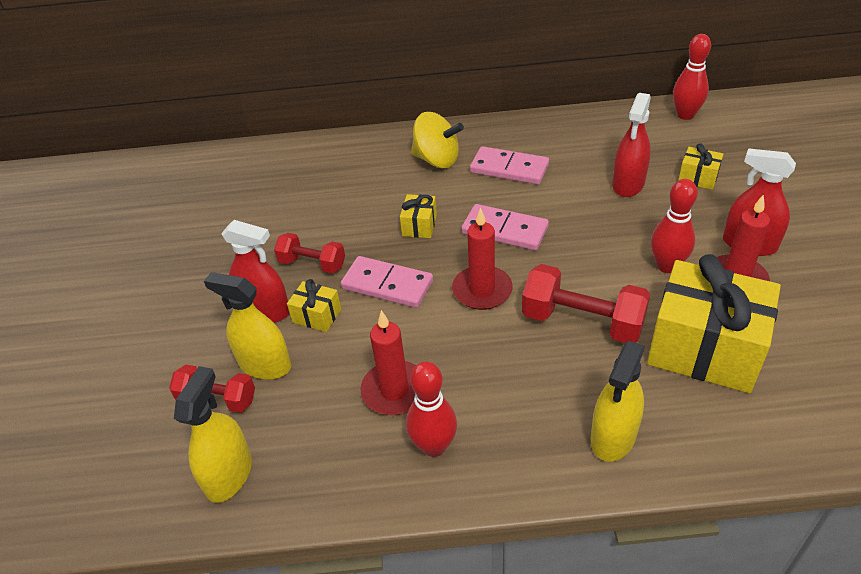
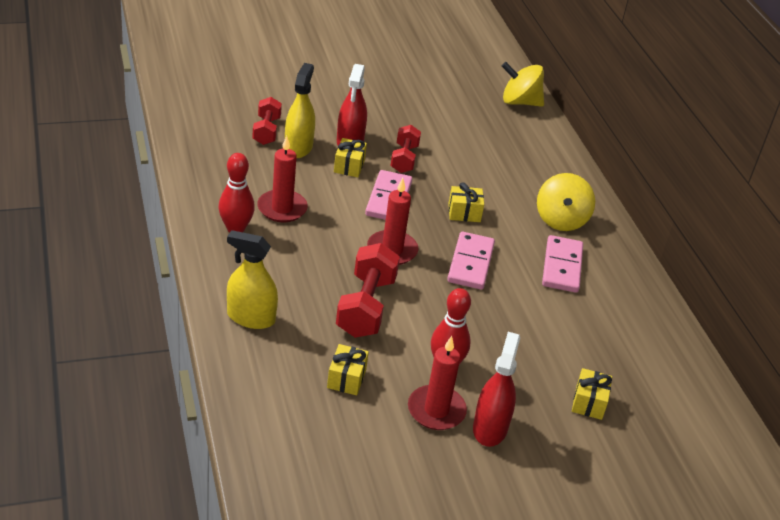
camera: 70 degrees right, 5 degrees down
yellow spray bottle [174,366,252,503] -> none
red spray bottle [612,93,651,197] -> none
yellow gift [647,254,781,393] -> yellow gift [327,344,369,395], size x0.43
red bowling pin [673,34,711,120] -> none
none -> yellow spinning top [502,62,544,107]

